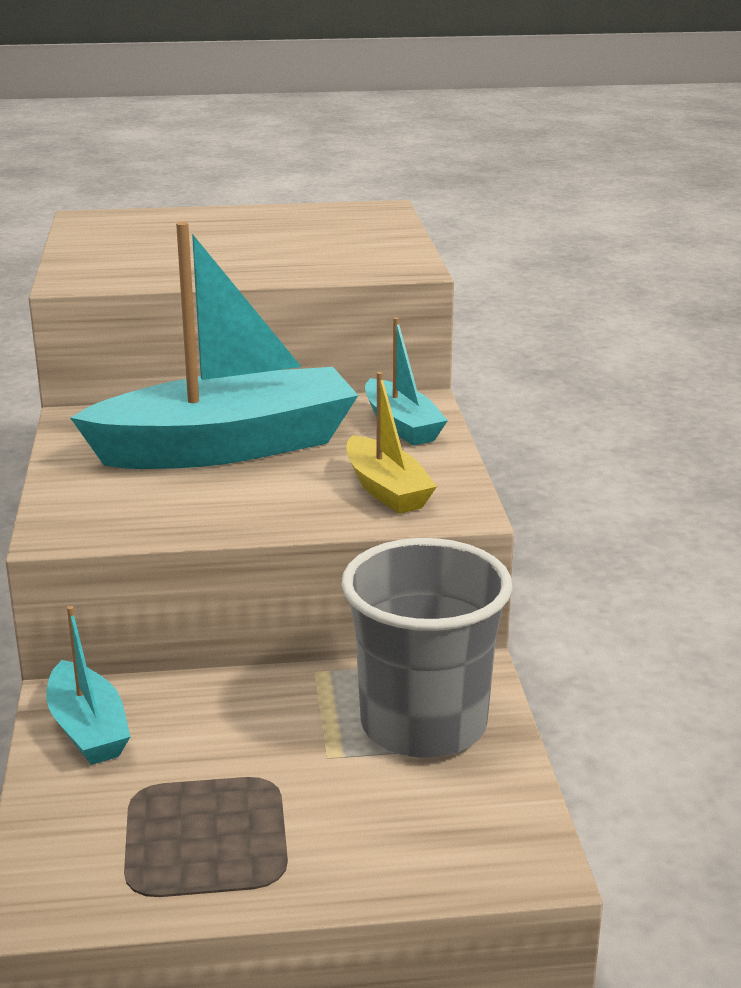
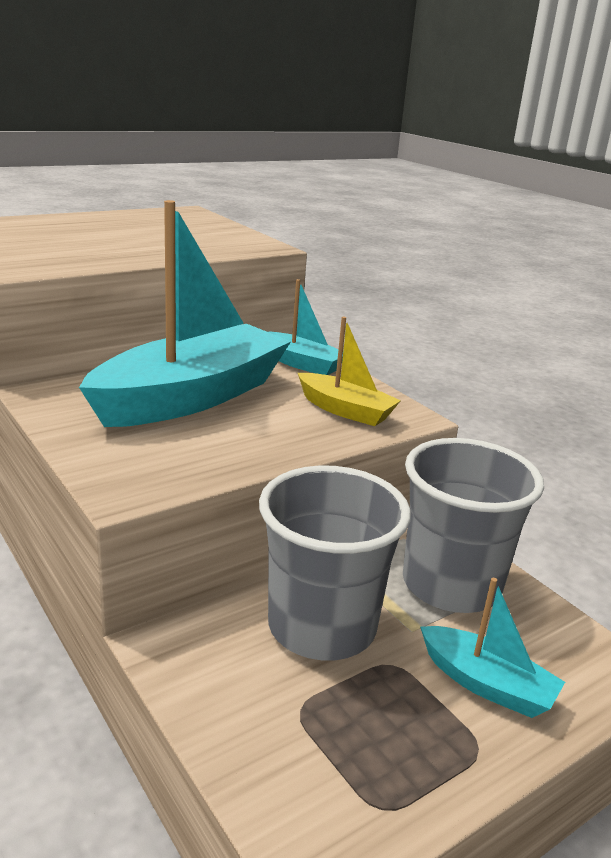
camera: 30 degrees left, 0 degrees up
turquoise boat [46,606,131,765] -> turquoise boat moved to [420,578,565,718]
none -> grey cup [259,465,411,660]

